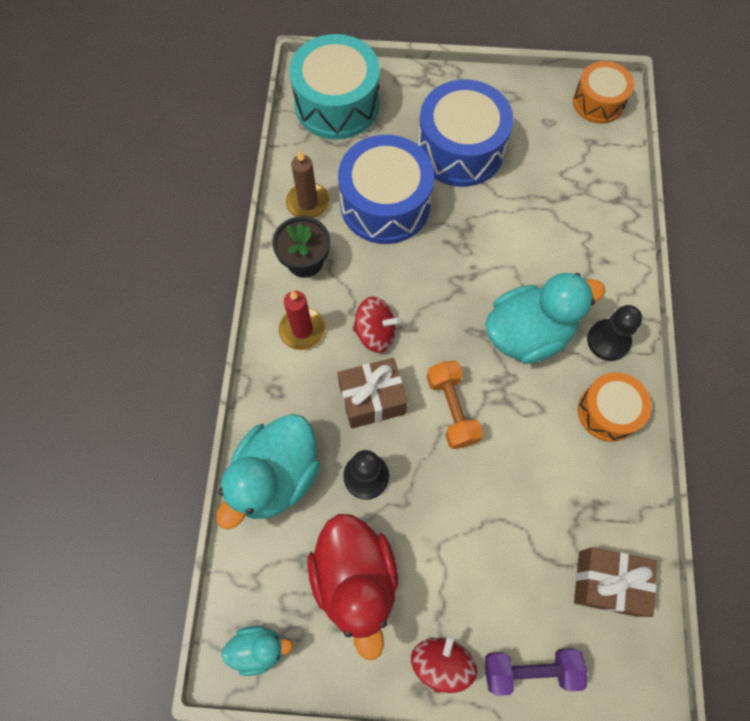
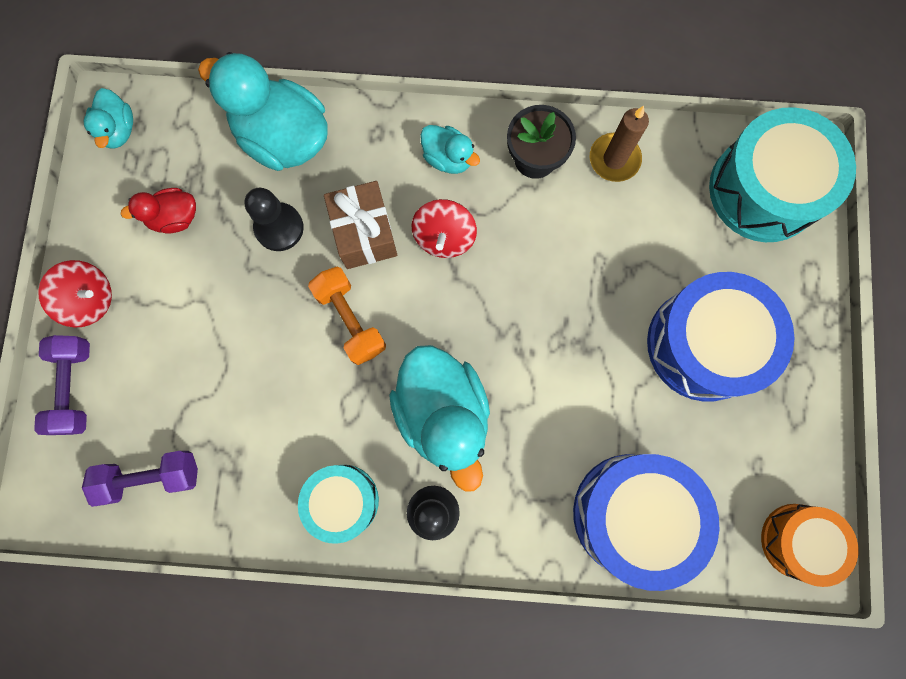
camera: 90 degrees right, 10 degrees up
red candle [279,290,325,350] -> turquoise duck [420,125,480,174]
red duck [307,514,398,660] -> red duck [121,188,196,233], size x0.51
blue drum [338,135,434,244] -> blue drum moved to [573,454,719,591]
orange dumbbell [427,361,483,449] -> orange dumbbell turned 75 degrees clockwise [308,267,386,365]
brown gift [574,547,657,617] -> purple dumbbell [82,451,198,507]
orange drum [578,372,651,442] -> turquoise drum [298,465,379,544]

